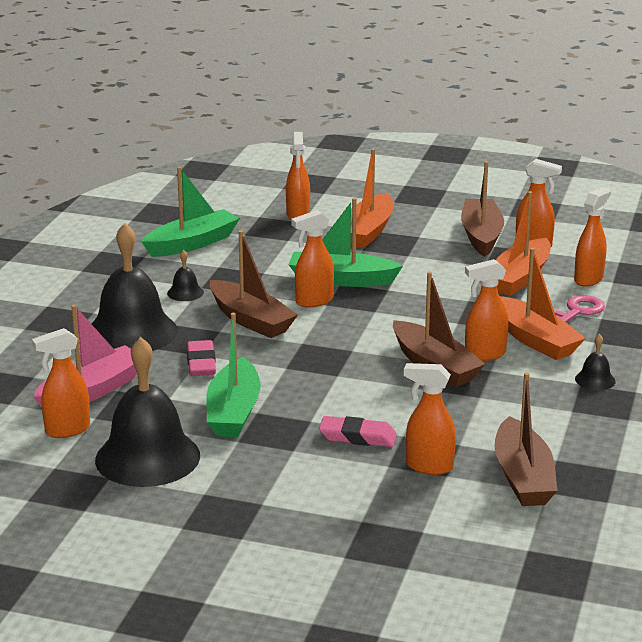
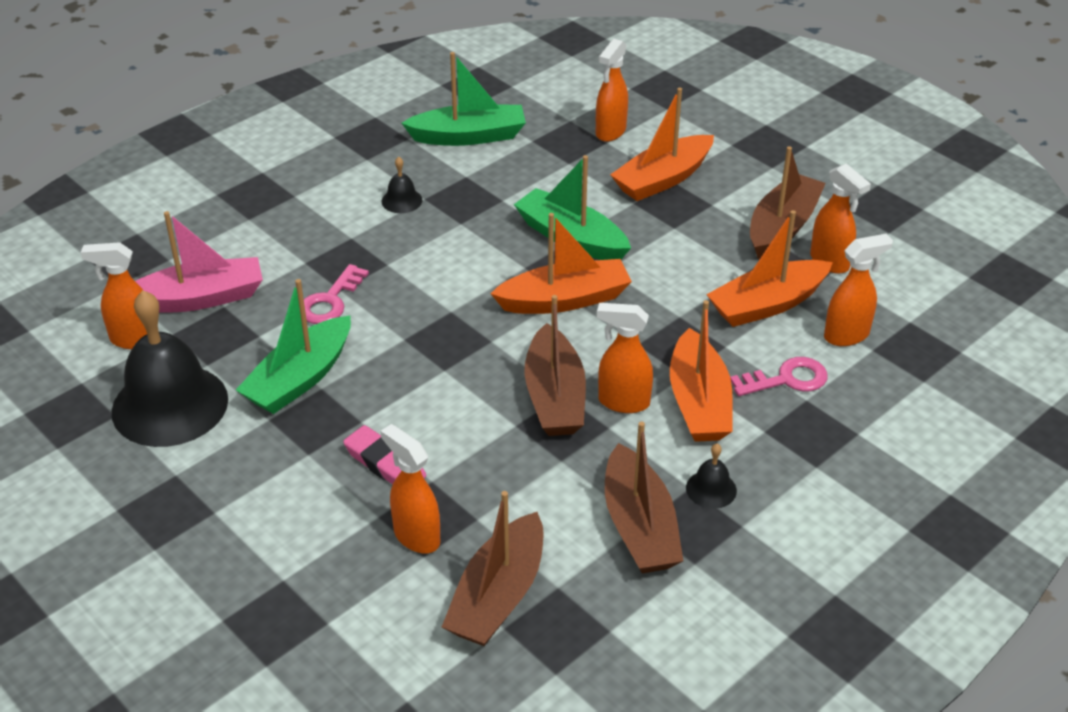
camera: 30 degrees right, 15 degrees up
black bell [92,223,178,351] -> none
pink eraser [187,340,216,376] -> pink key [304,264,369,324]
brown boat [209,230,298,338] -> brown boat moved to [605,421,683,573]
orange spray bottle [291,210,334,307] -> none
none -> orange boat [490,213,632,314]

